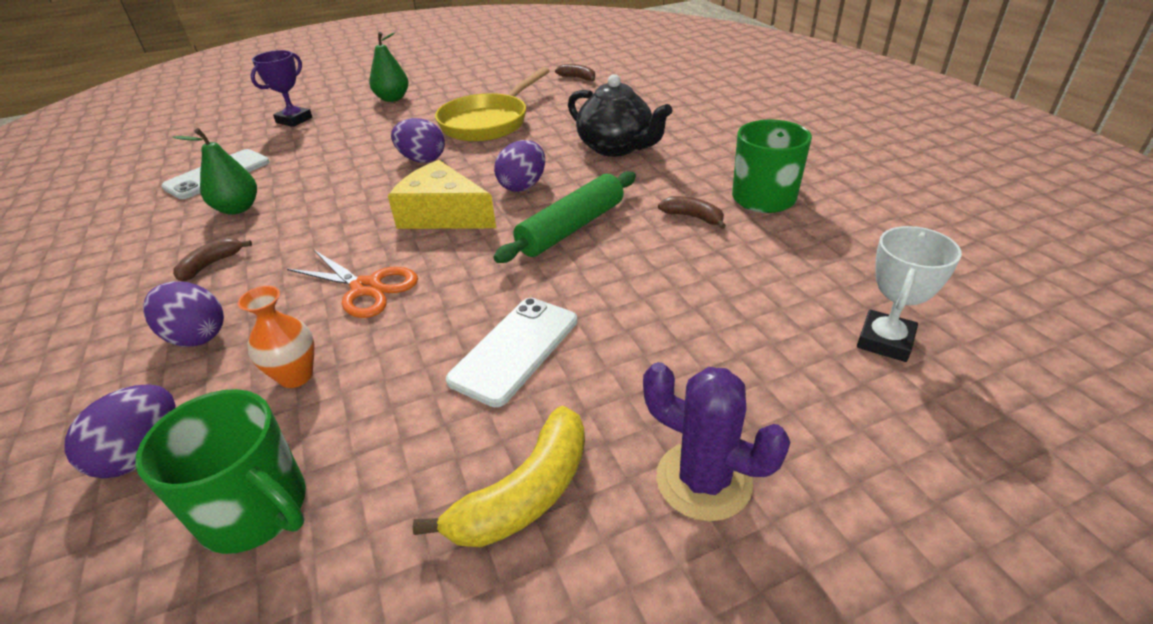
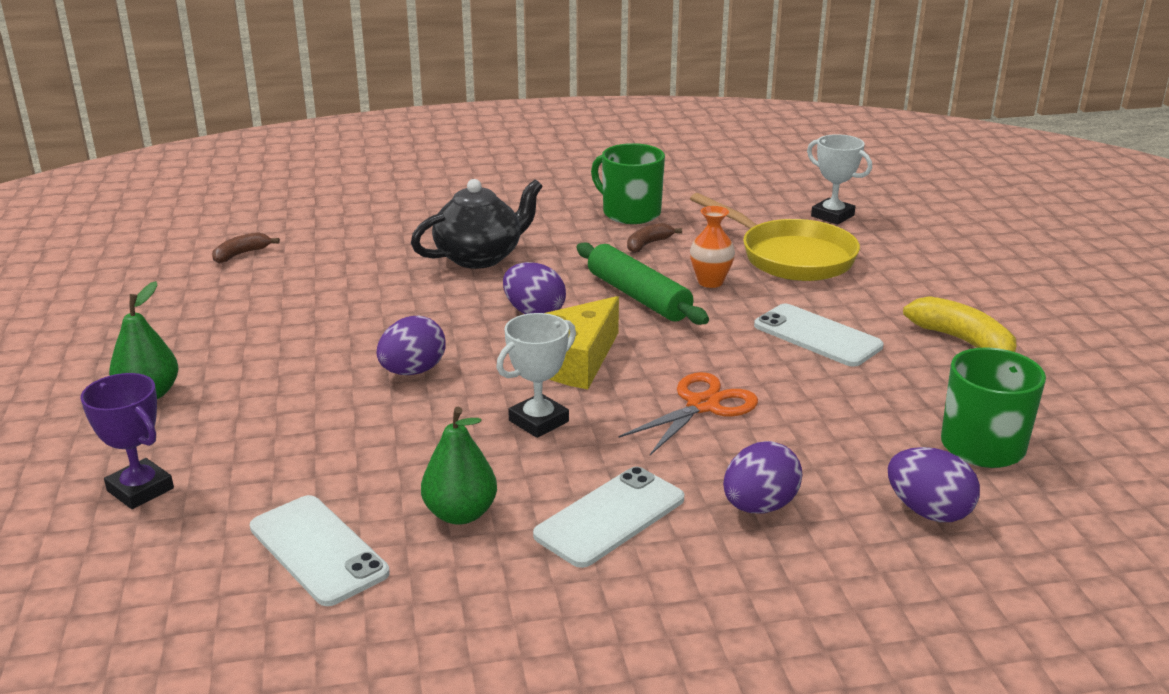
camera: 80 degrees left, 10 degrees down
brown banana [173,238,252,282] -> white phone [533,466,684,568]
orange vase [238,286,314,388] -> orange vase moved to [690,206,735,288]
yellow pan [435,67,550,142] -> yellow pan moved to [690,193,860,281]
purple cactus [643,362,790,521] -> none
none -> white trophy [496,313,576,438]

